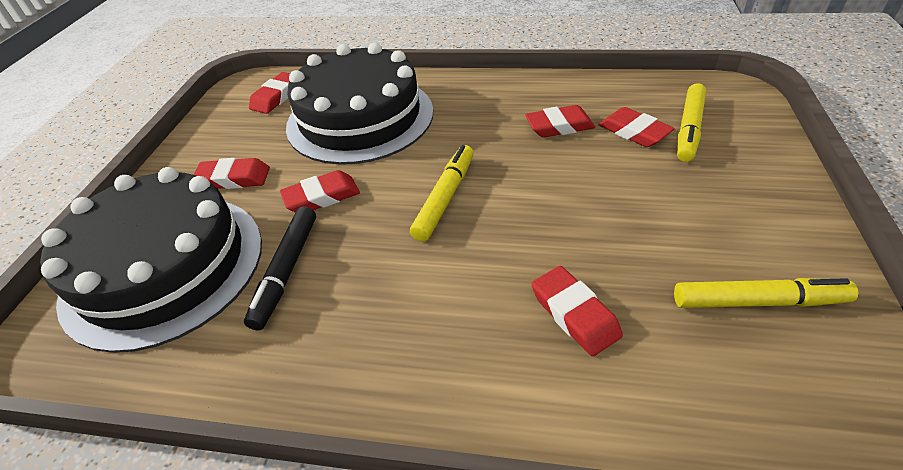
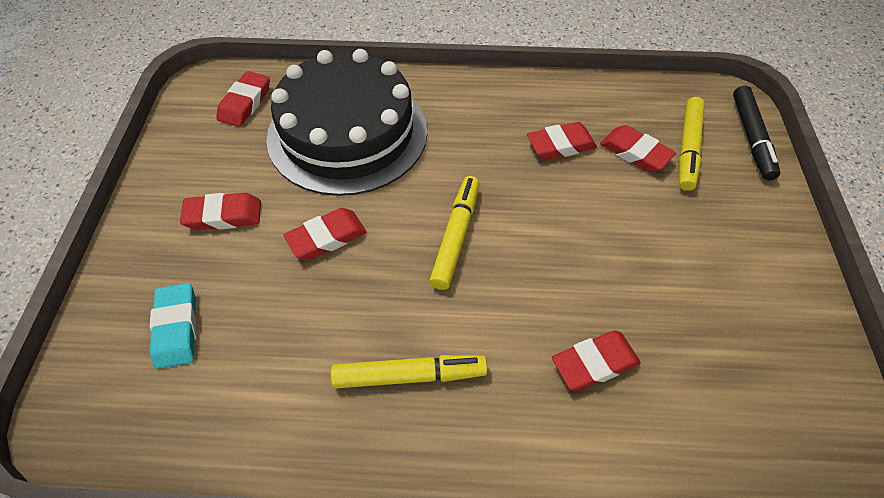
camera: 10 degrees left, 10 degrees up
black cake [40,167,262,353] -> turquoise eraser [150,283,197,369]
black marker [244,206,316,330] -> black marker moved to [733,86,781,180]
red eraser [531,266,623,357] -> red eraser turned 75 degrees counterclockwise [552,330,641,391]
yellow marker [674,278,859,308] -> yellow marker moved to [331,355,487,389]

